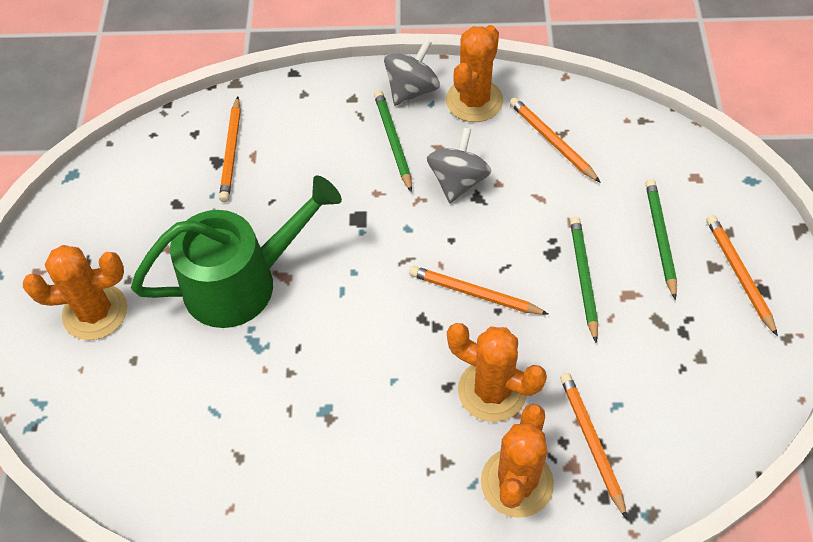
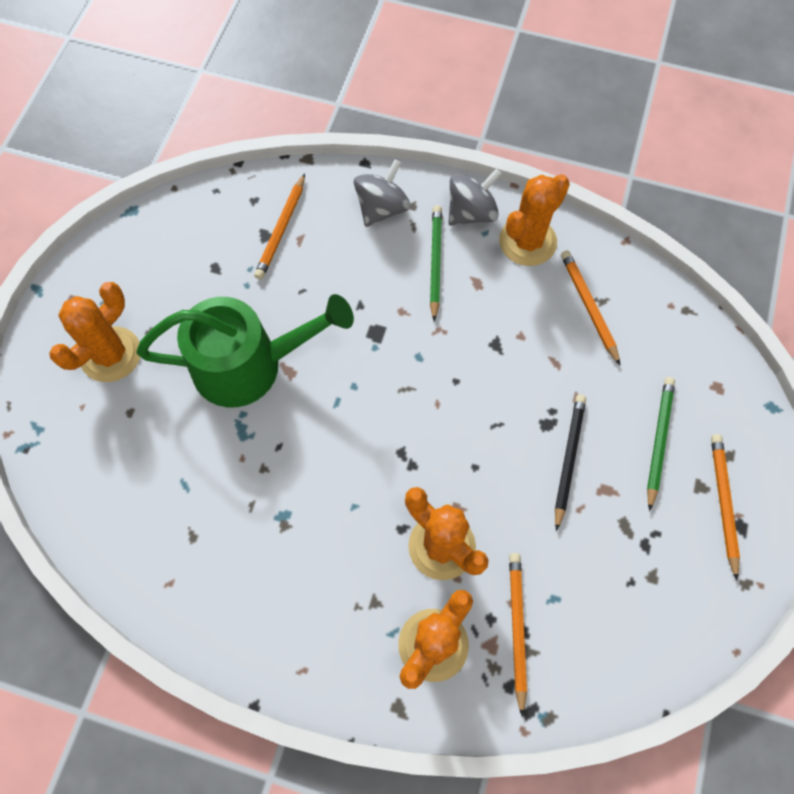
camera: 15 degrees right, 10 degrees up
orange cactus [23,245,127,340] -> orange cactus turned 60 degrees counterclockwise [49,282,140,382]
orange pencil [409,266,548,315] -> none
grey spinning top [427,128,491,203] -> grey spinning top moved to [354,159,410,227]
green pencil [570,217,598,343] -> black pencil [555,395,586,531]

